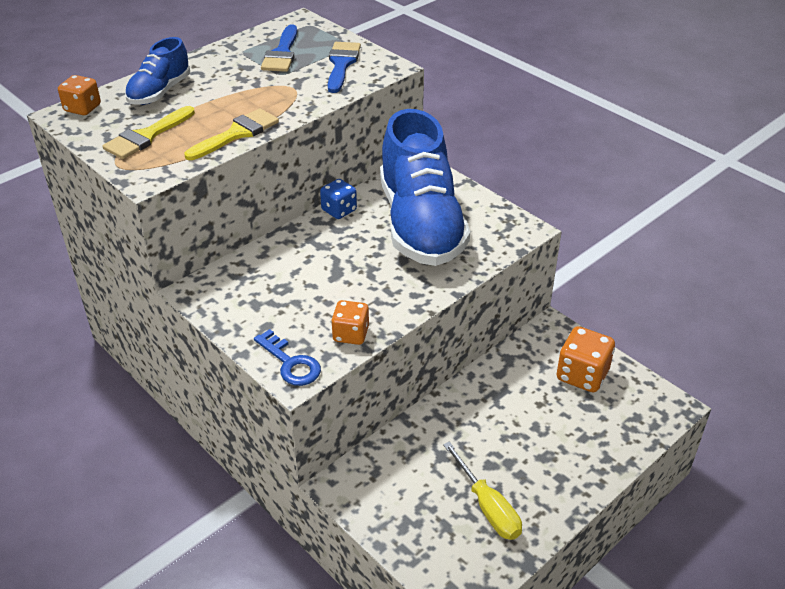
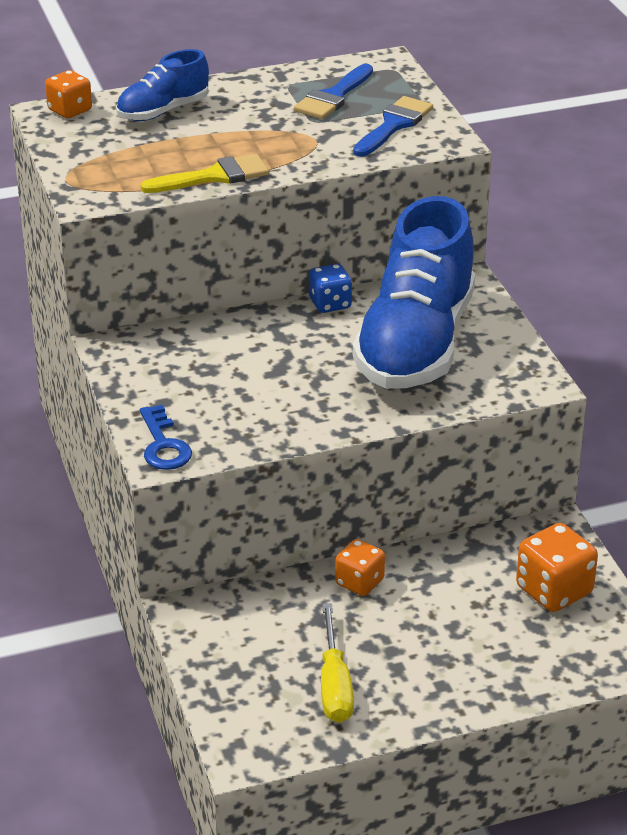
camera: 25 degrees right, 5 degrees down
yellow brush [102,106,195,159] -> none
orange dice [331,300,369,345] -> orange dice moved to [335,539,385,596]

